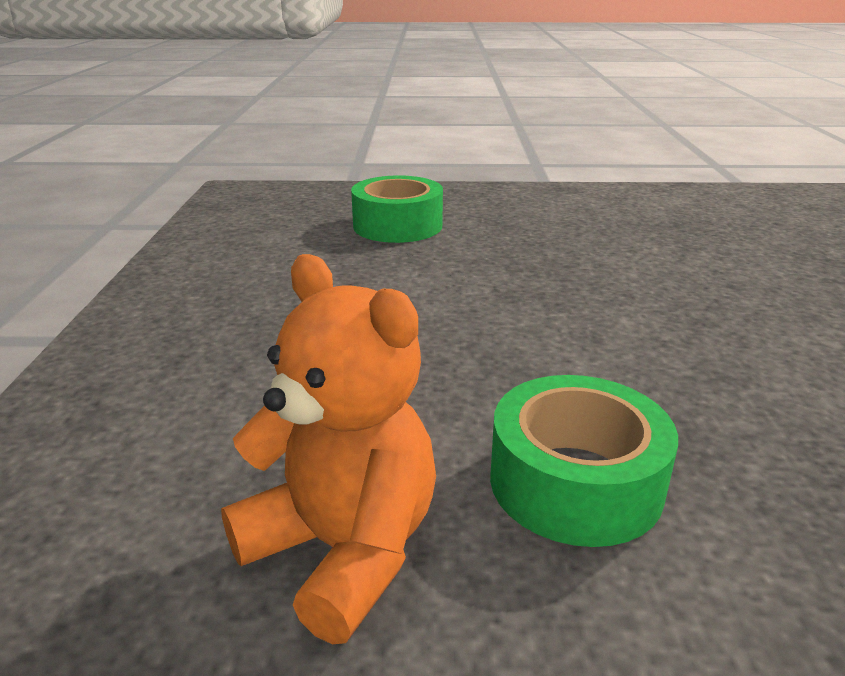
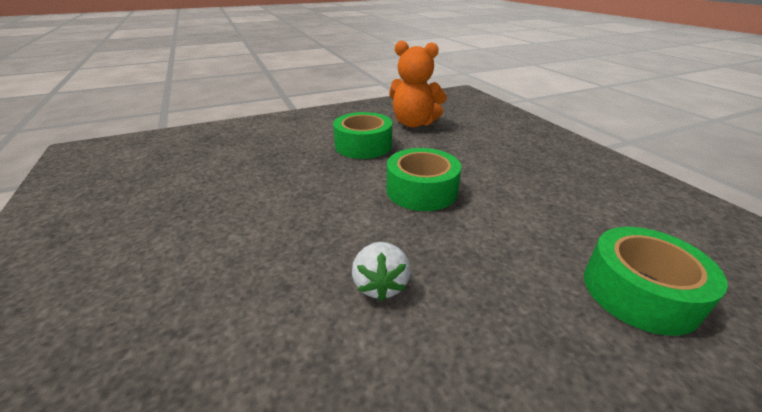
camera: 155 degrees right, 5 degrees up
none -> white strawberry [352,242,411,301]
none -> green tape [387,148,461,211]

